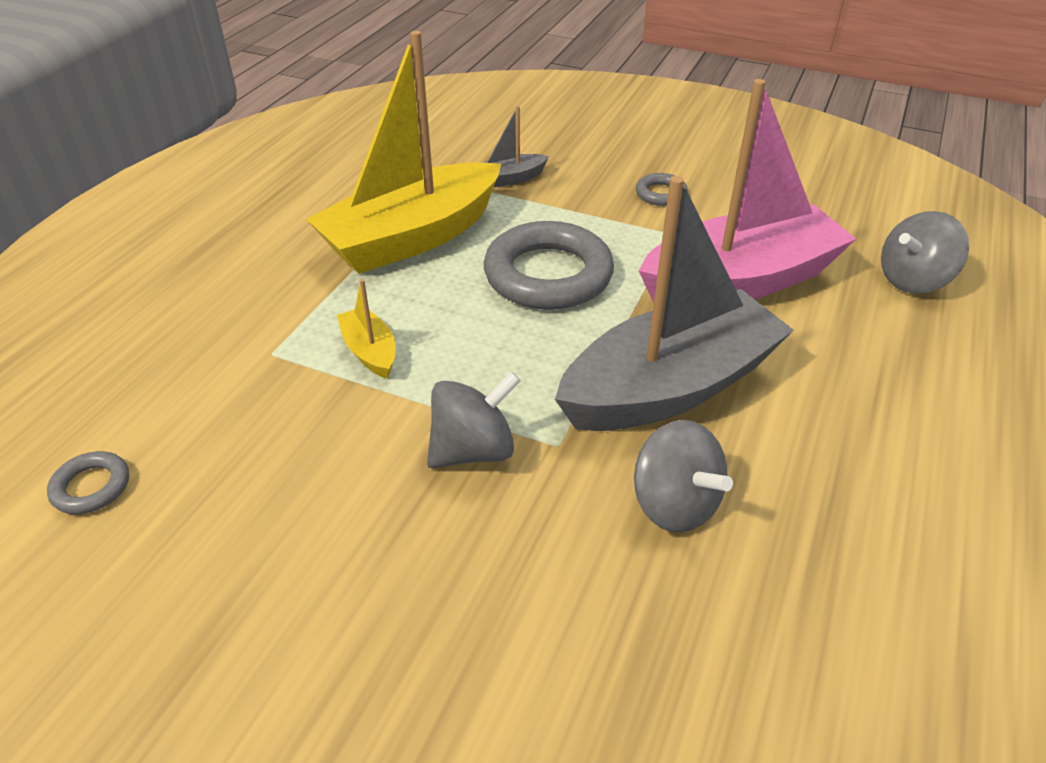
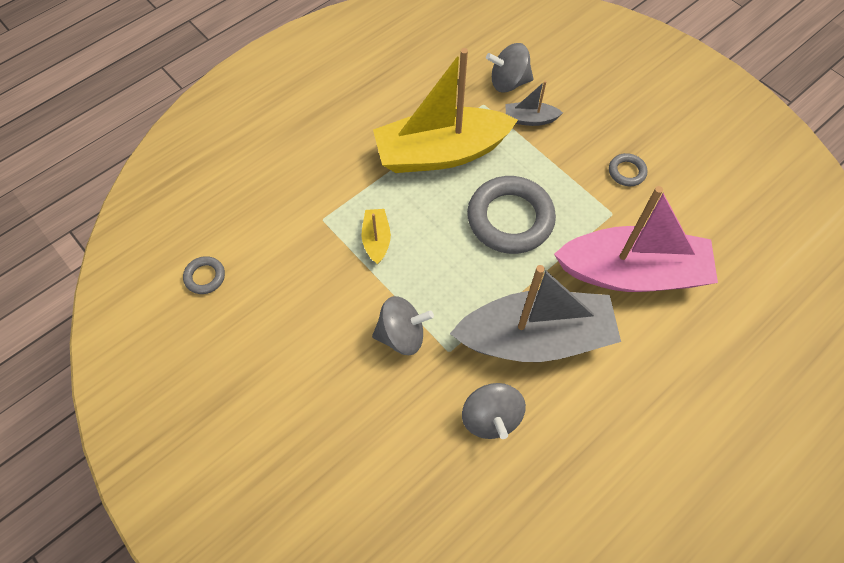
camera: 25 degrees right, 20 degrees up
grey spinning top [881,211,969,294] -> grey spinning top moved to [486,43,534,92]

